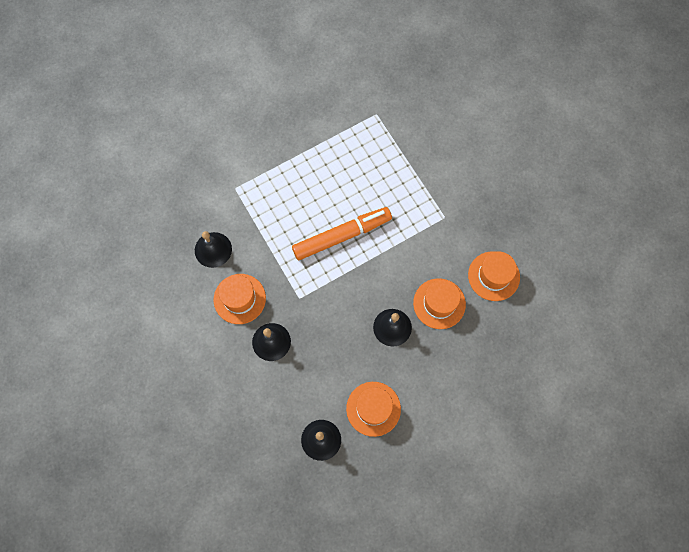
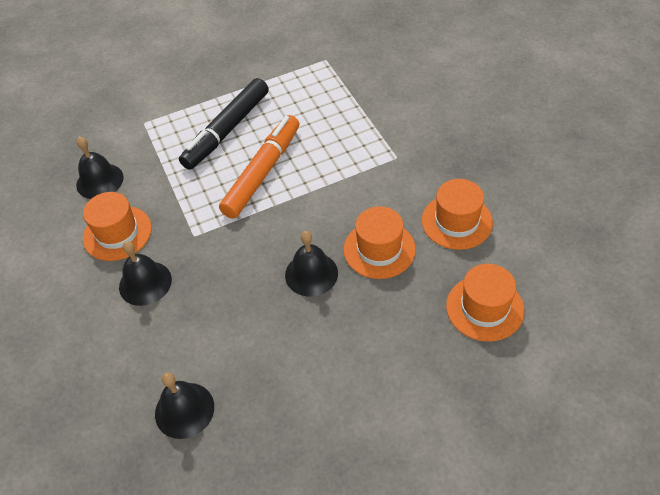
camera: 10 degrees right, 20 degrees down
orange marker [292,207,392,260] -> orange marker turned 45 degrees counterclockwise [219,115,299,219]
orange hat [346,382,401,437] -> orange hat moved to [446,264,524,342]
none -> black marker [179,78,269,170]

